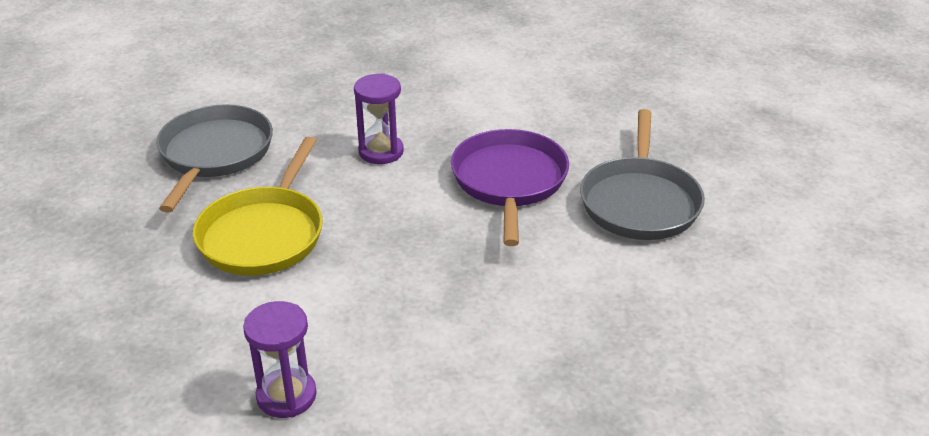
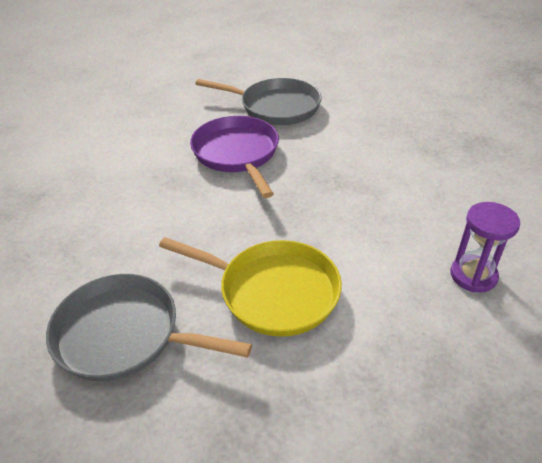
camera: 80 degrees left, 5 degrees up
purple hourglass [354,73,404,164] -> none
purple pan [451,129,569,246] -> purple pan turned 60 degrees clockwise [190,116,279,198]

